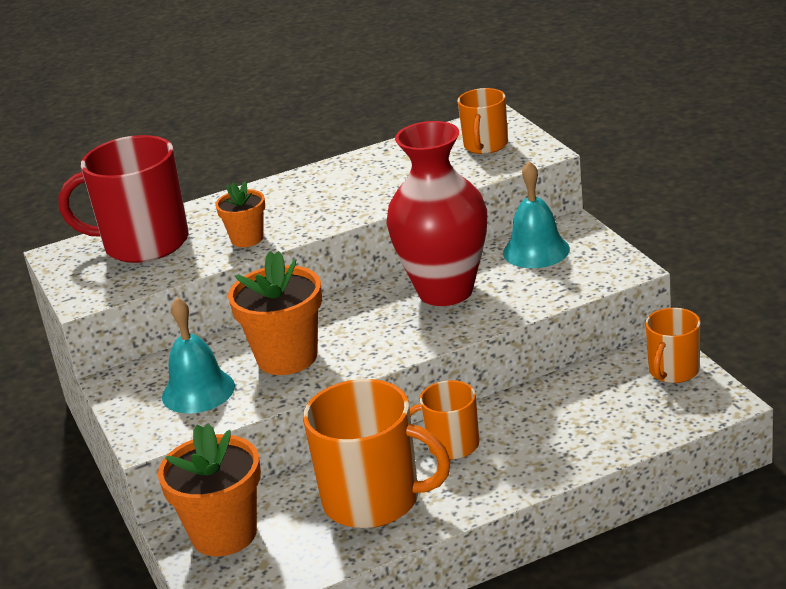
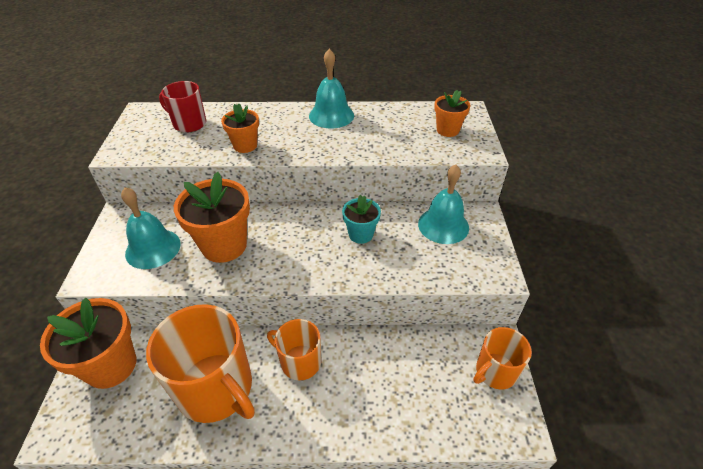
camera: 20 degrees right, 15 degrees up
red mug [58,135,189,263] -> red mug [159,81,206,132], size x0.56
red vase [386,121,487,306] -> turquoise flower pot [342,195,381,244]
orange mug [457,88,508,154] -> orange flower pot [434,90,471,137]
none -> turquoise bell [309,49,354,128]

